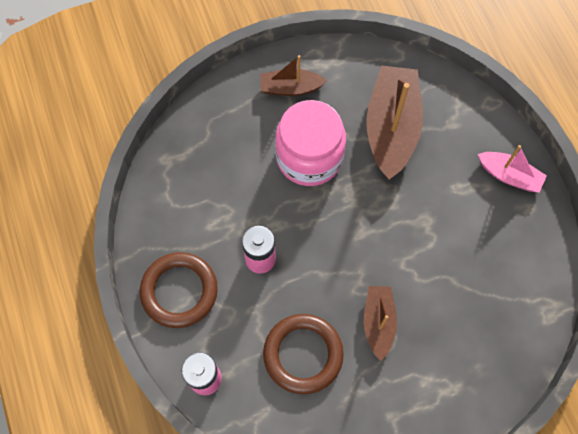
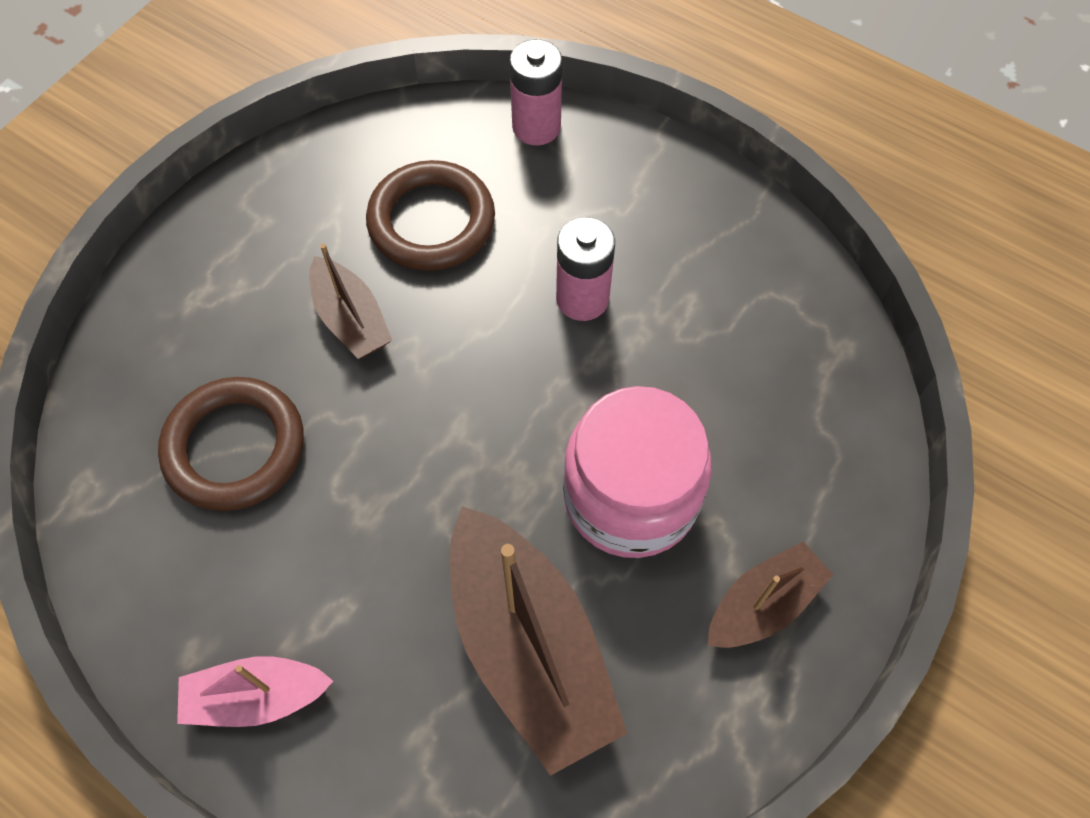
camera: 145 degrees right, 5 degrees down
brown ring [140,252,218,328] -> brown ring moved to [158,377,304,511]

